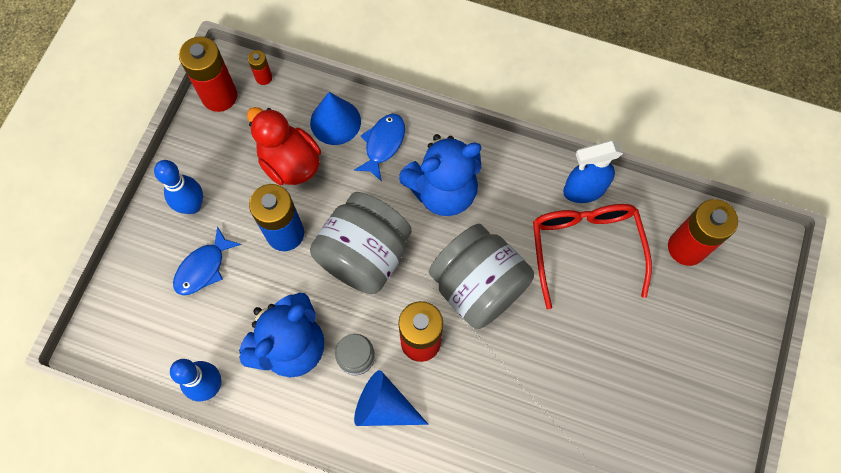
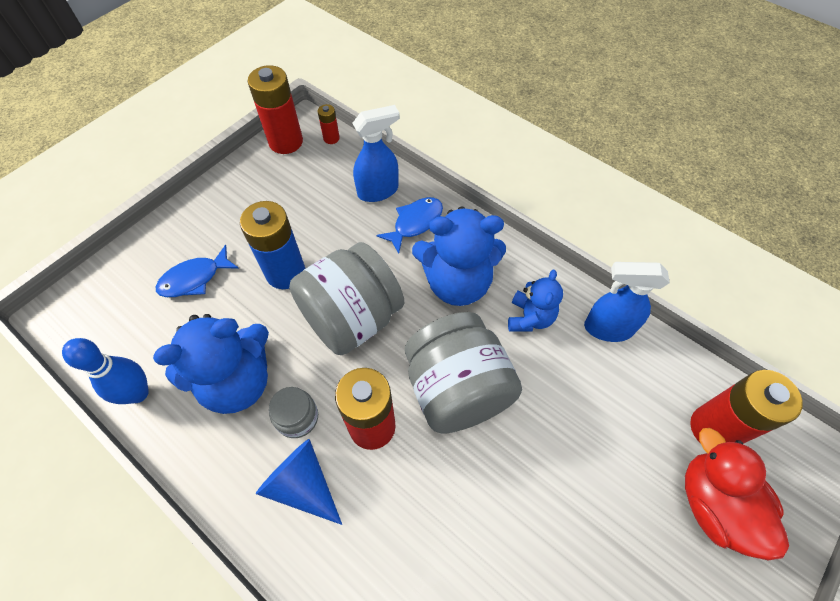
camera: 20 degrees right, 10 degrees down
blue bowling pin [154,160,203,214] -> none
red duck [247,107,321,185] -> red duck moved to [685,428,789,560]
blue cone [310,92,361,145] -> blue spray bottle [352,105,400,202]
red glasses [533,204,652,310] -> none
none -> blue teddy bear [508,270,563,332]

